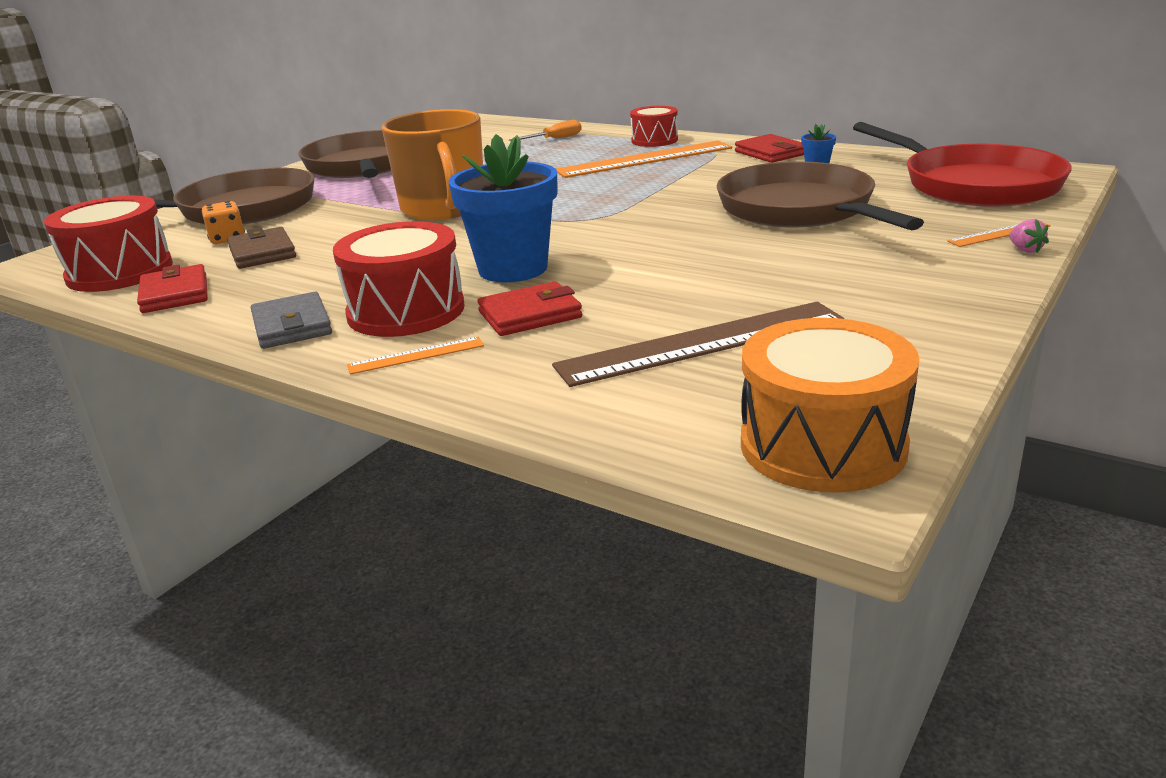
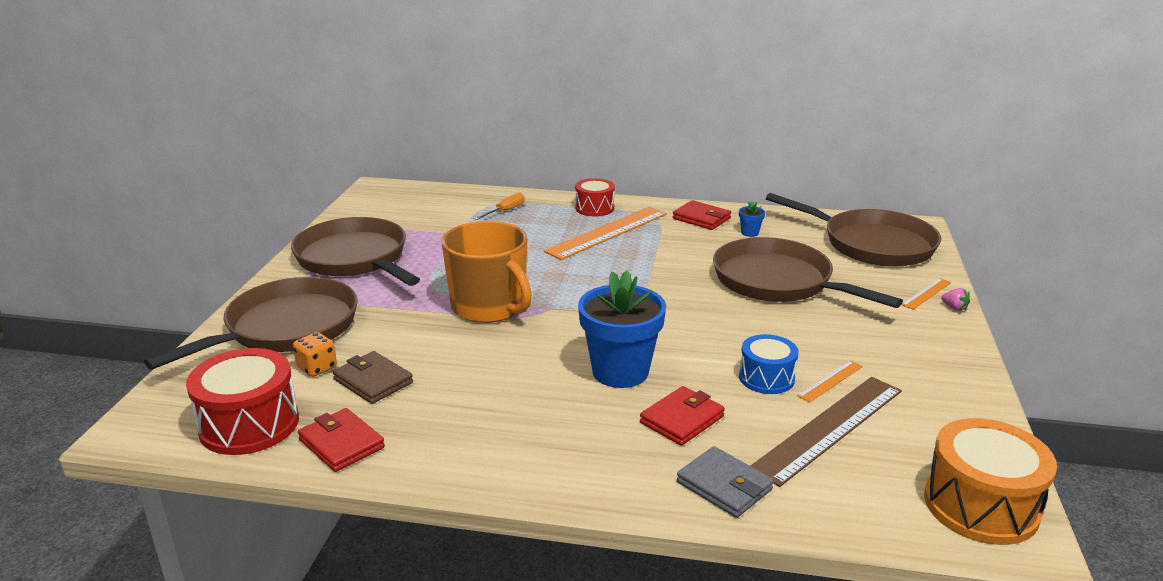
camera: 25 degrees left, 0 degrees up
grey wallet [251,292,332,349] -> grey wallet moved to [677,446,774,518]
red drum [333,221,465,337] -> none
orange ruler [347,337,484,375] -> orange ruler moved to [797,360,863,403]
red pan [853,122,1072,207] -> brown pan [766,193,941,267]
none -> blue drum [739,334,799,394]

